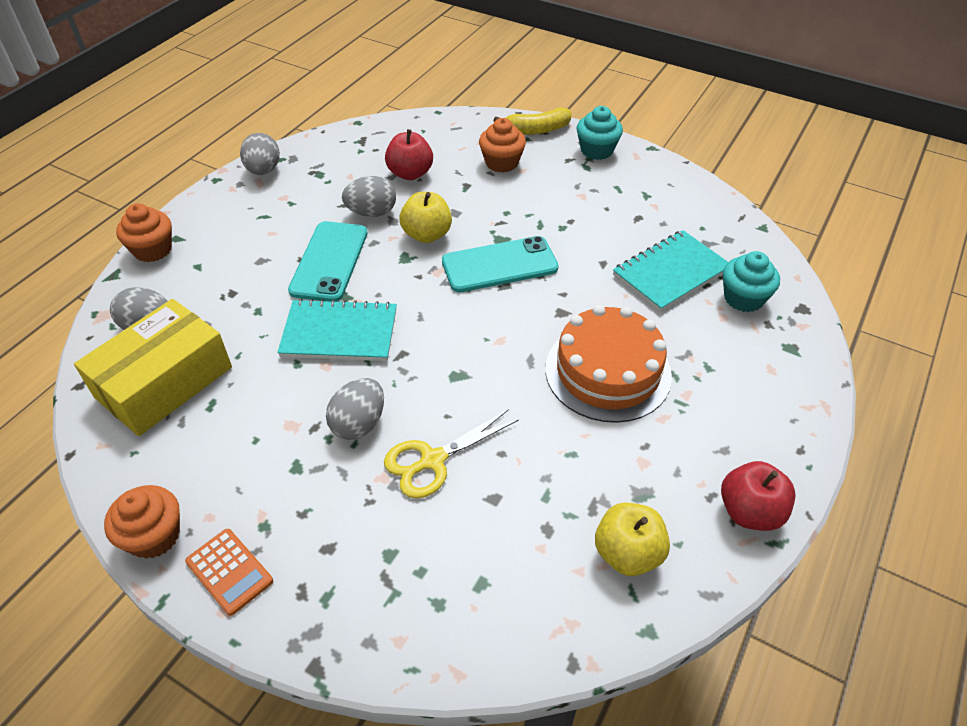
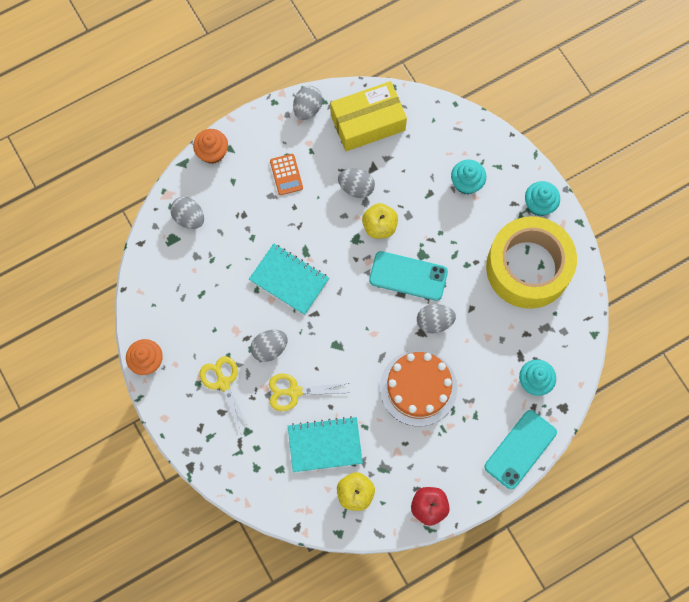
camera: 30 degrees right, 25 degrees up
yellow box [74,299,232,436] -> yellow box moved to [330,81,407,151]
orange calculator [185,529,273,616] -> orange calculator moved to [270,154,303,195]
turquoise phone [288,221,368,302] -> turquoise phone moved to [484,410,557,489]
red apple [385,129,433,180] -> none
orange cupcake [479,118,526,173] -> turquoise cupcake [451,160,486,194]
yellow banana [494,108,571,135] -> none
turquoise notebook [613,230,728,312] -> turquoise notebook moved to [288,416,363,472]
none -> yellow scissors [200,356,250,433]
none -> grey egg [417,304,456,334]
none -> yellow tape [486,216,577,309]

